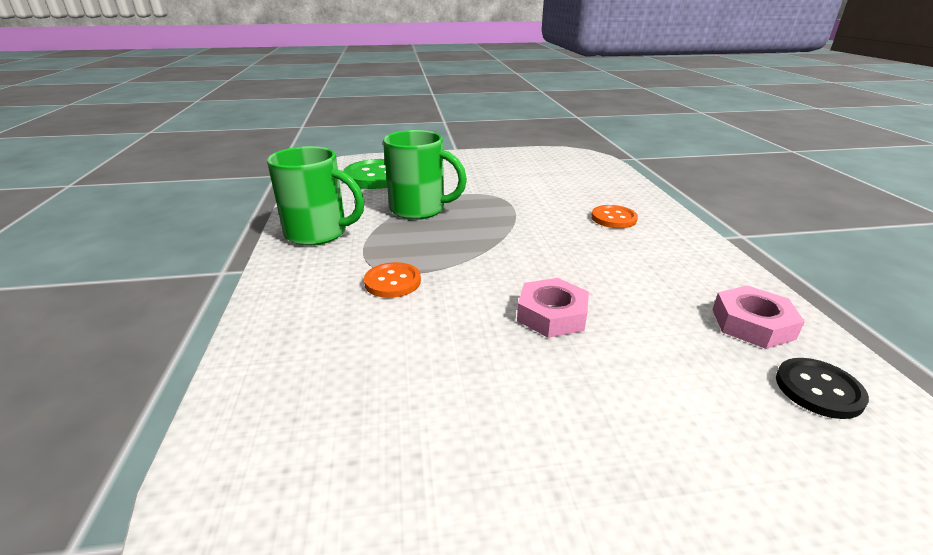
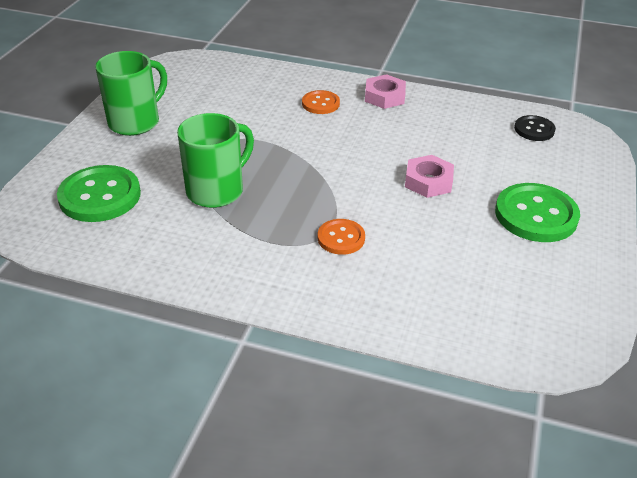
camera: 65 degrees left, 10 degrees up
green mug [267,146,364,246] -> green mug moved to [95,51,167,136]
pink nut [712,285,805,349] -> pink nut moved to [365,74,406,109]
none -> green button [495,183,580,242]

